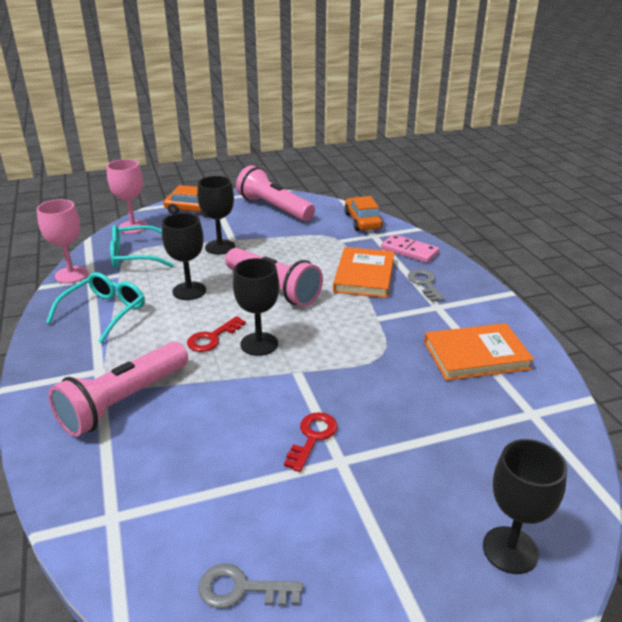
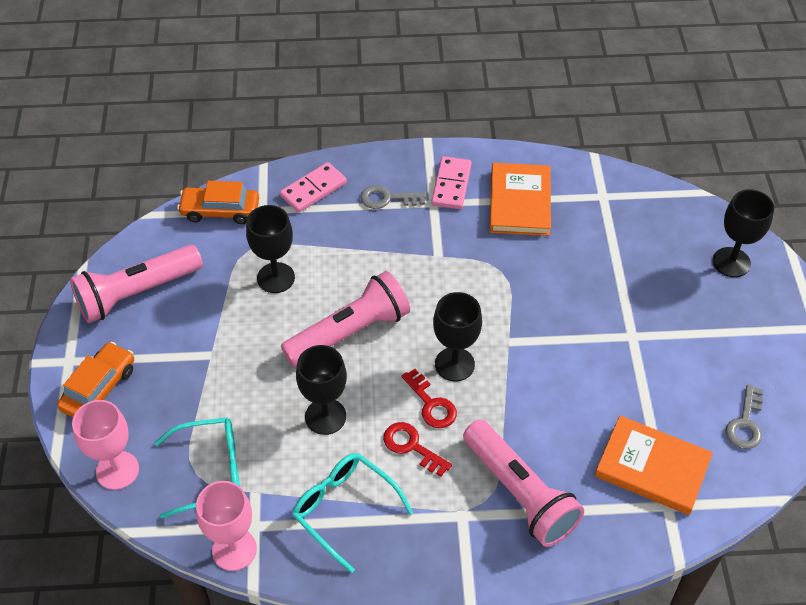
camera: 75 degrees left, 20 degrees up
turquoise glasses [110,225,174,268] -> turquoise glasses turned 105 degrees counterclockwise [154,417,240,519]
black goblet [197,176,235,255] -> black goblet moved to [246,205,295,293]
red key [284,412,338,472] -> red key moved to [383,422,452,477]
orange book [333,247,394,298] -> orange book moved to [595,416,713,515]
none -> pink domino [431,156,472,209]

